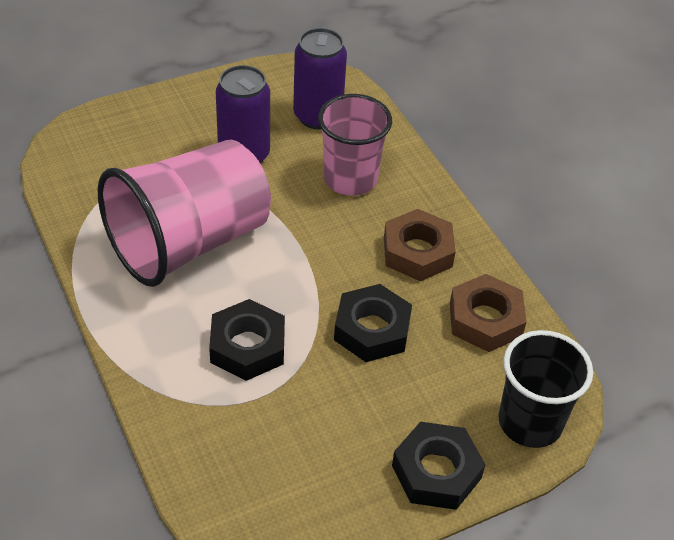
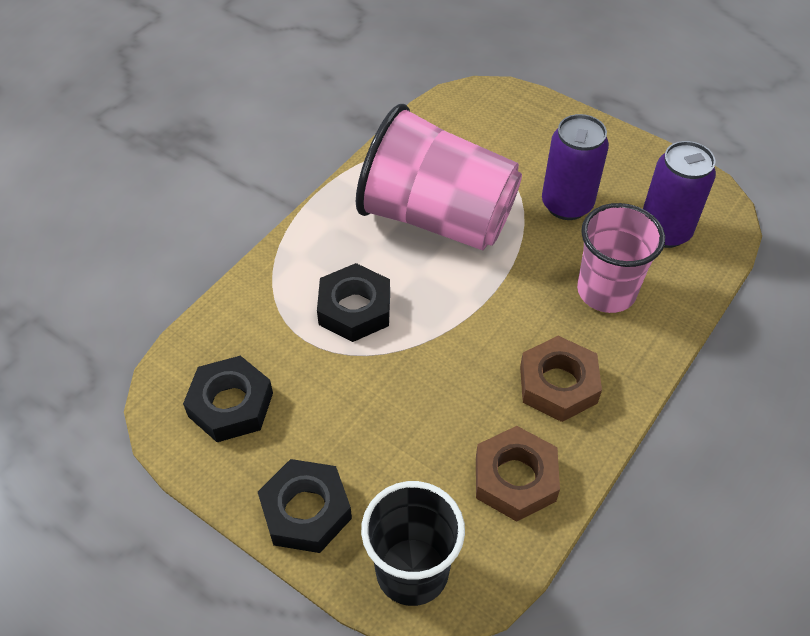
camera: 65 degrees right, 5 degrees up
black nut [334,284,412,362] -> black nut moved to [183,356,273,442]

